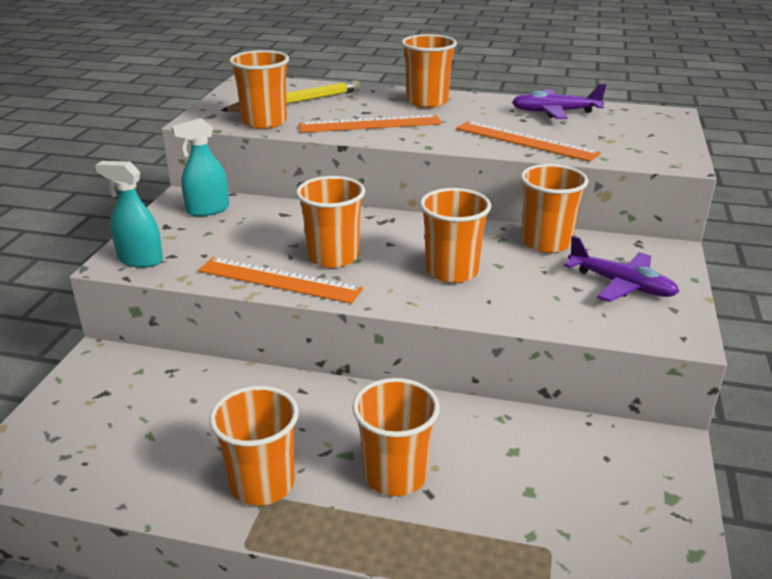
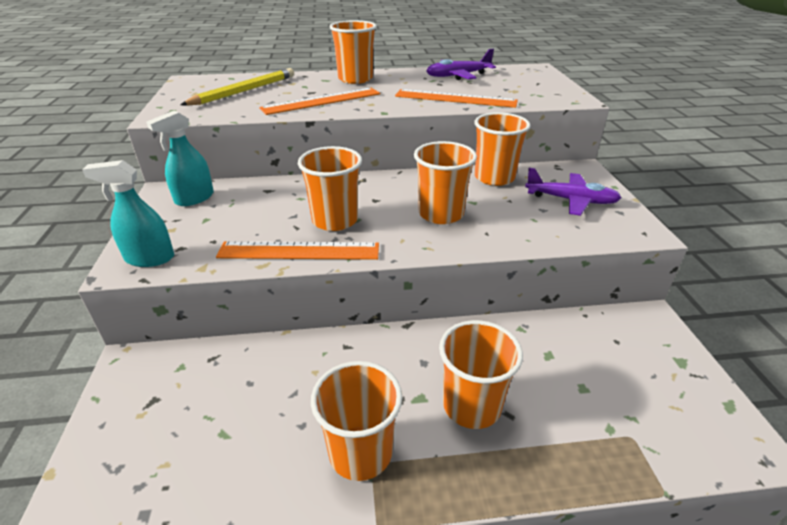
camera: 20 degrees left, 5 degrees up
orange cup [229,50,289,129] -> none

